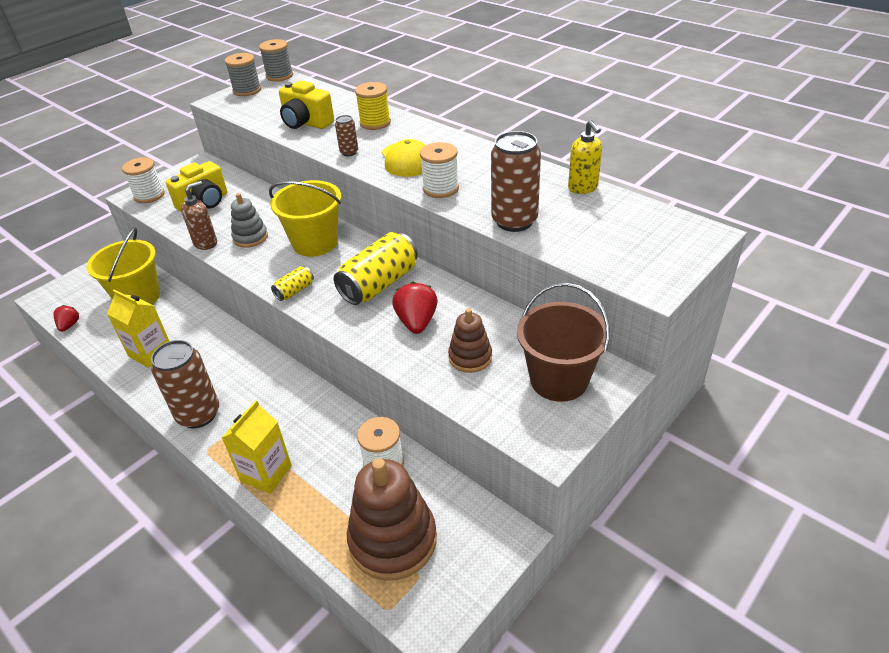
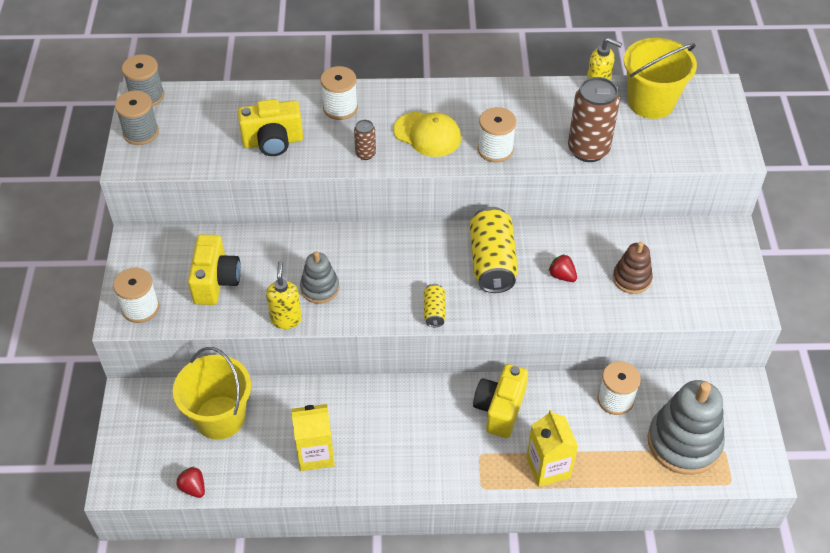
camera: 45 degrees left, 10 degrees up
brown can [151,340,219,428] -> none
brown soap dispenser [181,181,217,250] -> yellow soap dispenser [266,261,302,329]
yellow bucket [269,180,341,257] -> yellow bucket moved to [624,38,697,119]
brown stacking toy [347,458,437,580] -> grey stacking toy [648,380,725,475]
yellow spool [355,82,391,130] -> white spool [320,66,358,120]
red strawberry [392,282,438,334] -> red strawberry [549,254,577,282], size x0.61
brown bucket [517,283,610,402] -> none
none -> yellow camera [473,364,528,438]

